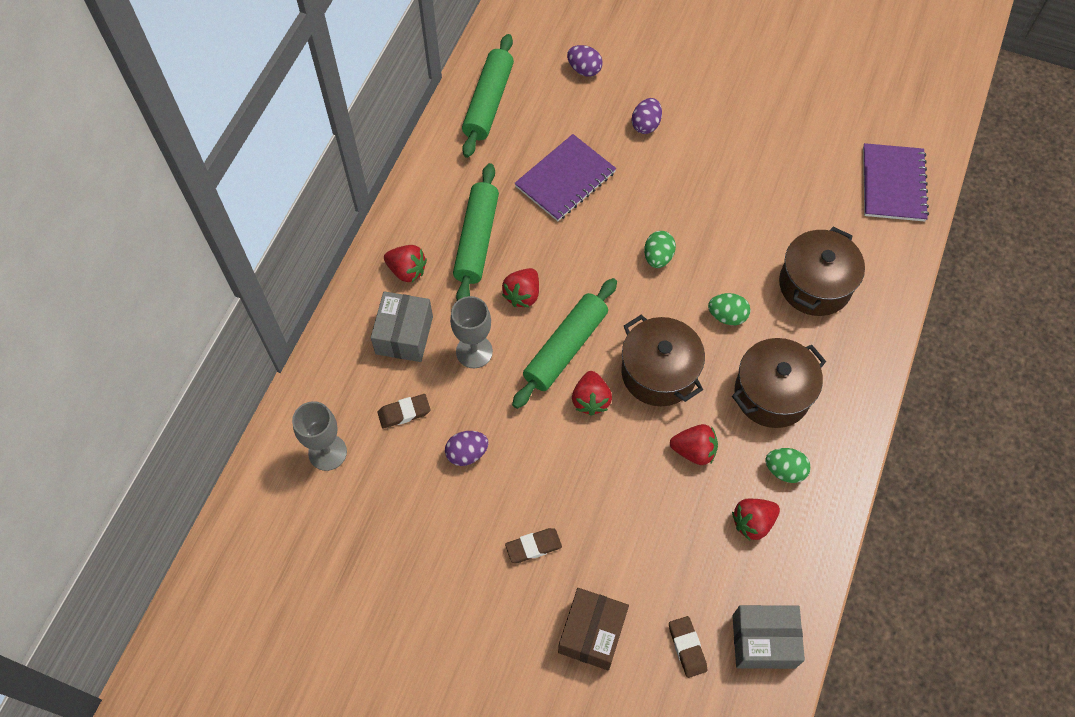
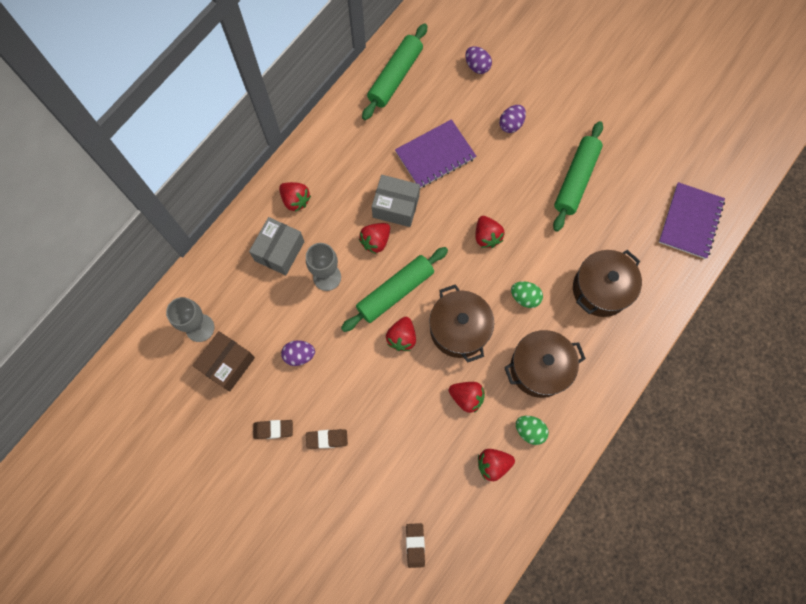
camera: 15 degrees right, 10 degrees up
brown eraser [378,394,430,429] -> brown eraser moved to [253,420,293,439]
green rolling pin [453,163,499,301] -> green rolling pin moved to [553,121,603,232]
brown box [558,588,629,670] -> brown box moved to [193,331,255,392]
green egg [644,231,676,268] -> red strawberry [475,216,505,248]
grey box [732,605,805,669] -> grey box moved to [372,175,420,227]

